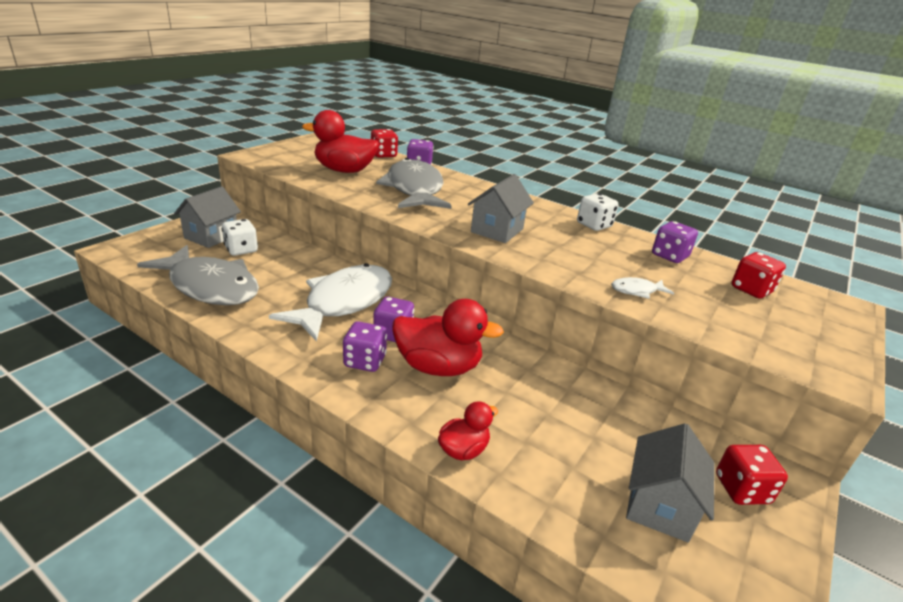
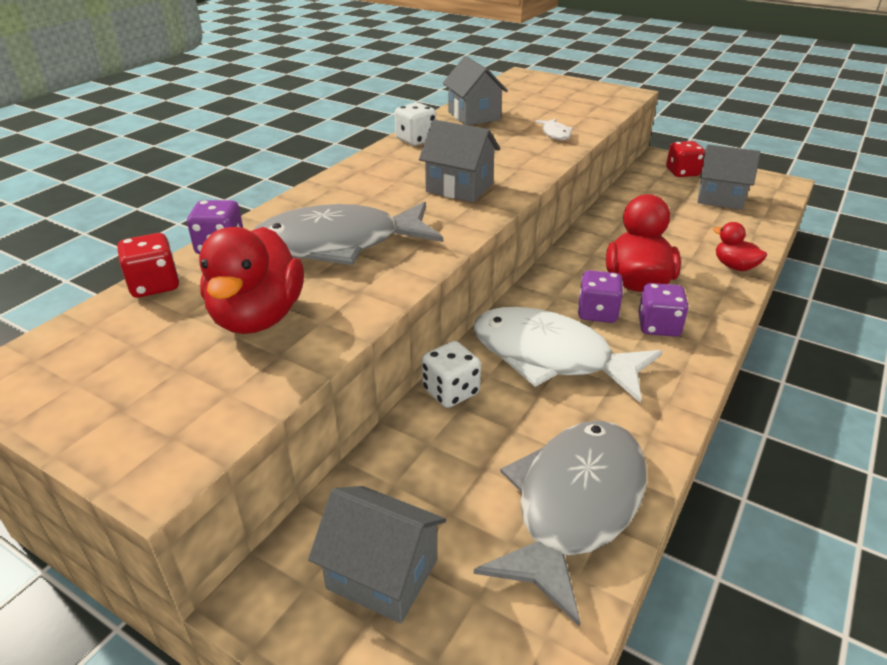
camera: 90 degrees left, 5 degrees up
white dice [222,219,258,256] -> white dice moved to [422,341,481,408]
purple dice [652,221,698,263] -> grey house [443,56,508,125]
red dice [731,252,786,298] -> none

